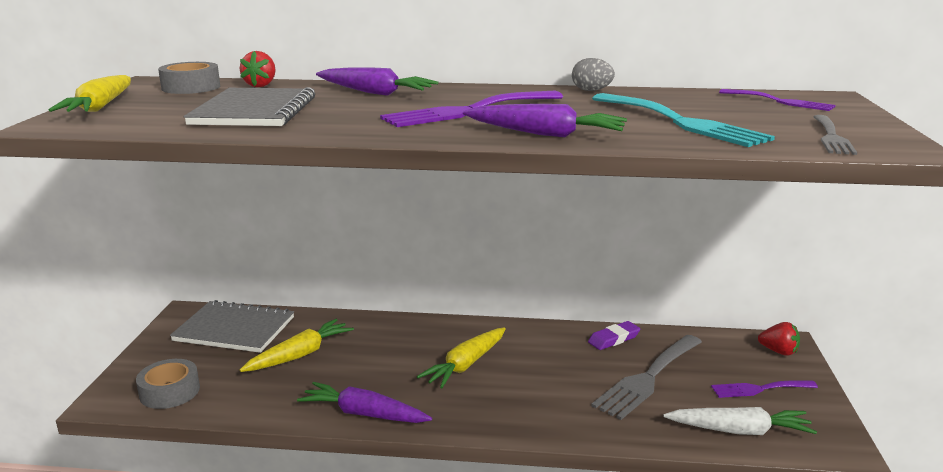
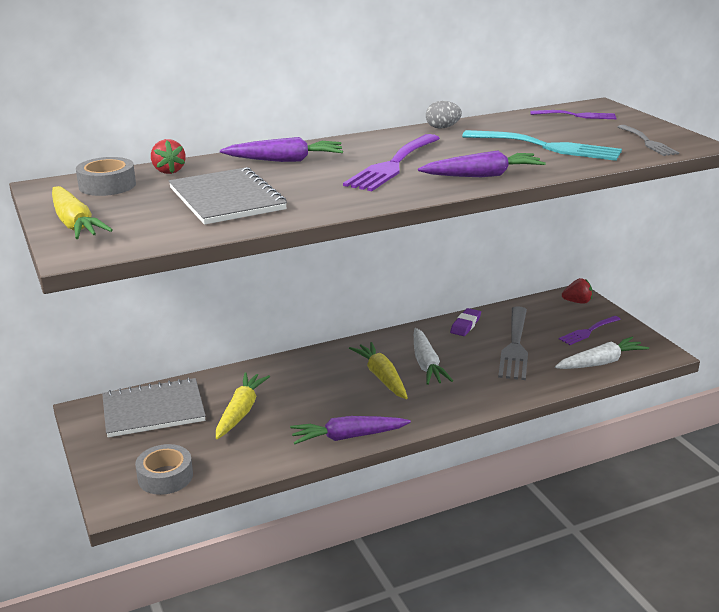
camera: 30 degrees left, 5 degrees up
yellow carrot [417,327,506,388] -> yellow carrot turned 150 degrees clockwise [349,342,408,399]
none -> white carrot [414,328,453,385]

